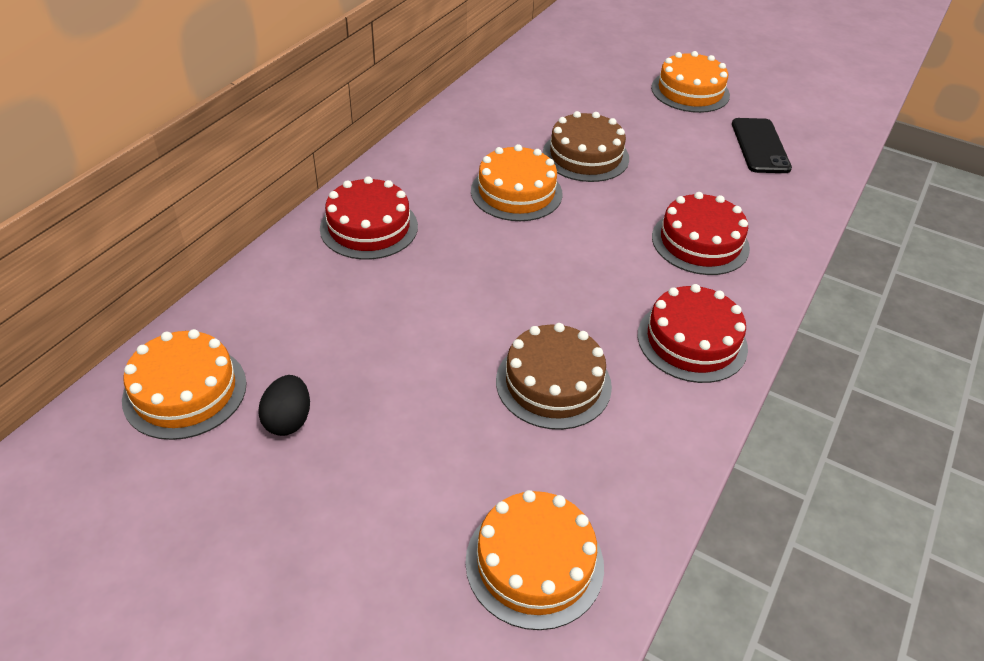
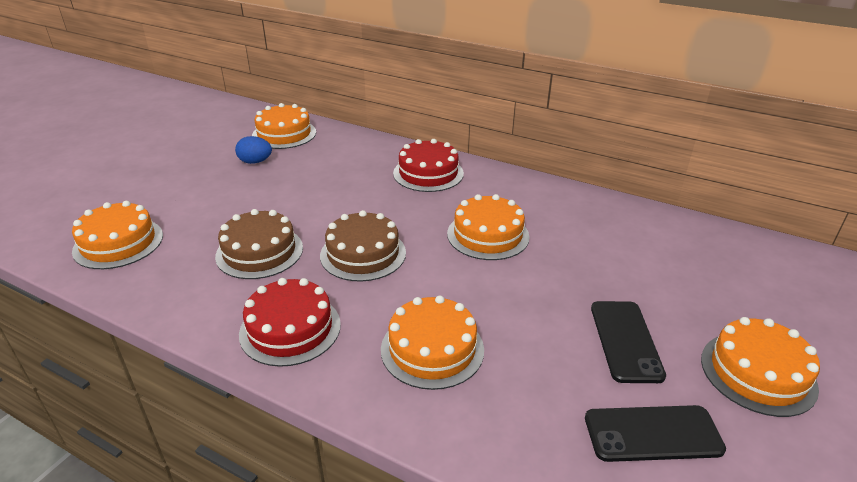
camera: 90 degrees right, 10 degrees down
black egg [258,375,310,436] -> blue egg [235,136,272,164]
brown cake [543,111,629,182] -> brown cake moved to [320,210,406,282]
red cake [652,192,750,275] -> orange cake [381,295,484,390]
none -> black phone [591,301,666,383]

